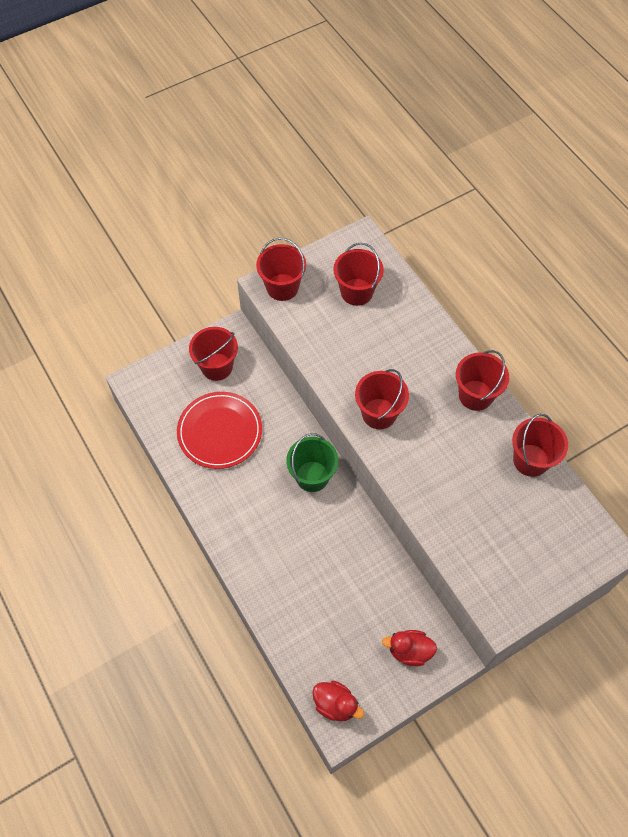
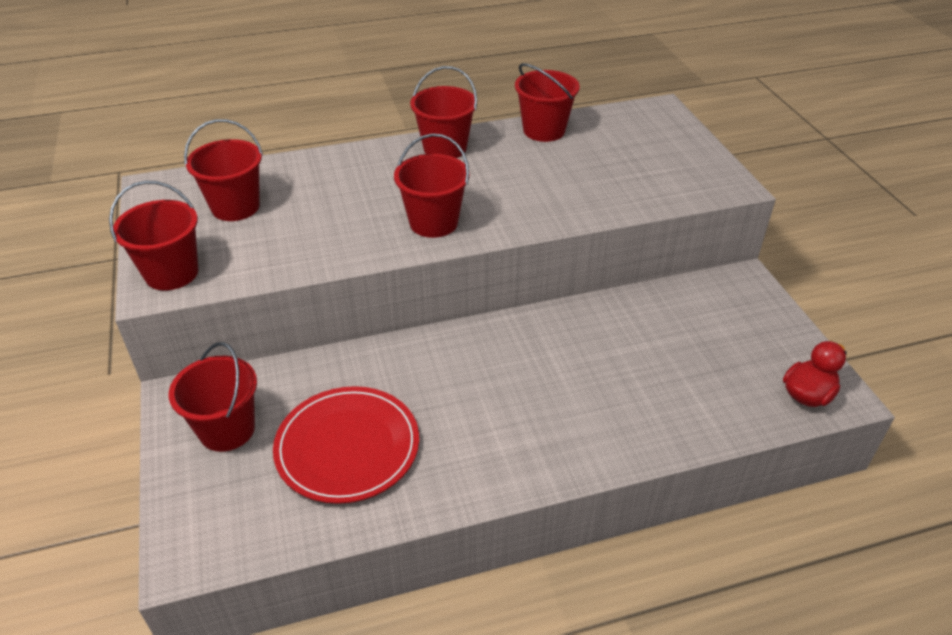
camera: 75 degrees left, 20 degrees down
green bucket [286,433,338,492] -> none
red duck [382,630,437,666] -> none

